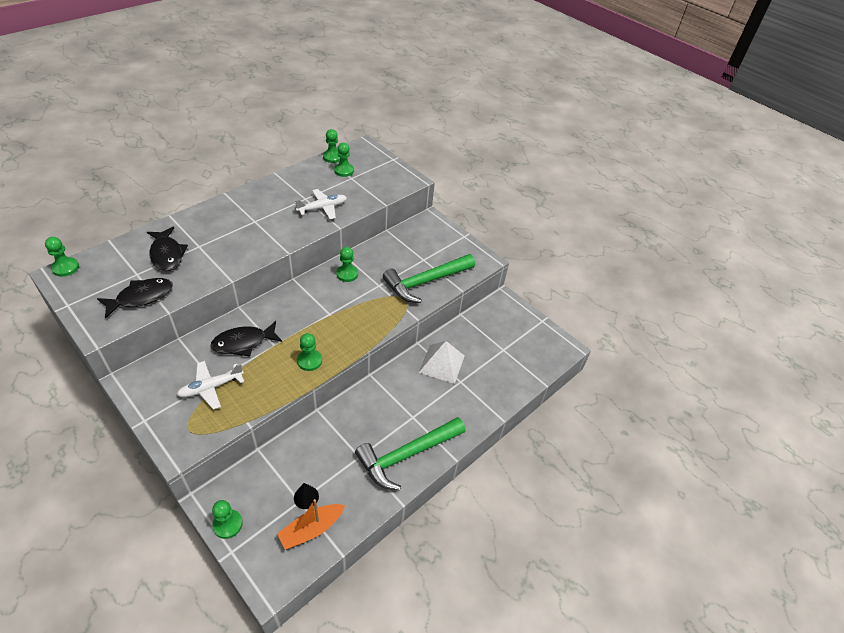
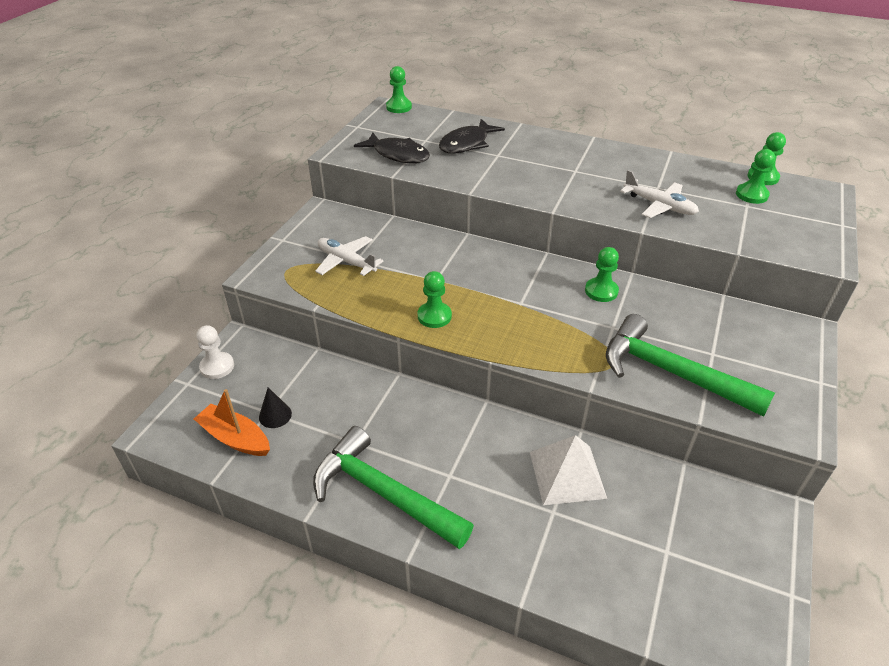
camera: 70 degrees right, 5 degrees down
black fish [210,321,282,357] -> none
green pawn [212,500,243,539] -> white pawn [196,325,234,379]

